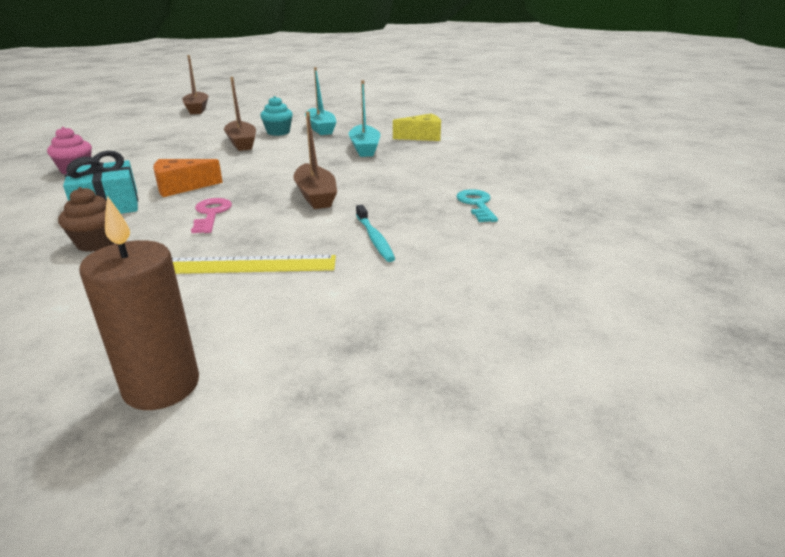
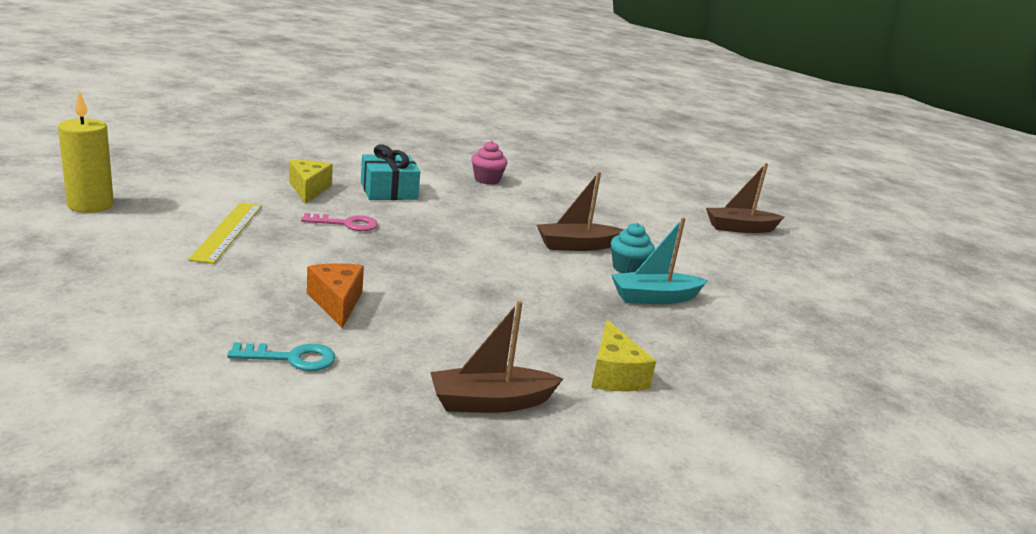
camera: 90 degrees right, 5 degrees down
brown cupcake [58,187,114,252] -> yellow cheese [289,160,333,204]
brown candle [79,196,199,410] -> yellow candle [58,91,114,213]
orange cheese [153,159,223,197] -> orange cheese moved to [307,263,364,328]
brown boat [293,111,337,209] -> brown boat moved to [430,301,563,413]
turquoise boat [349,80,380,157] -> none
turquoise toothbrush [356,205,395,262] -> none

